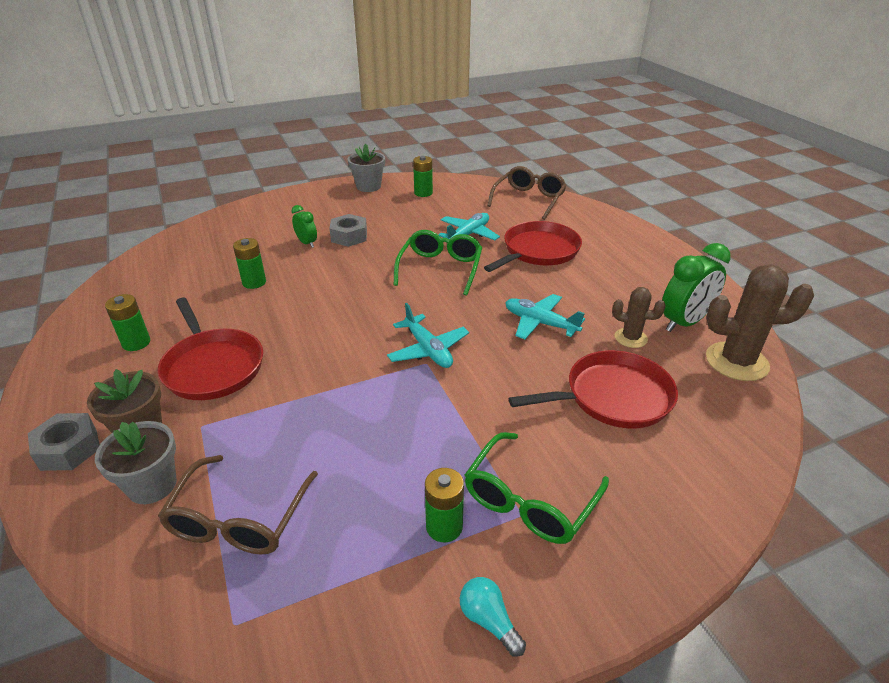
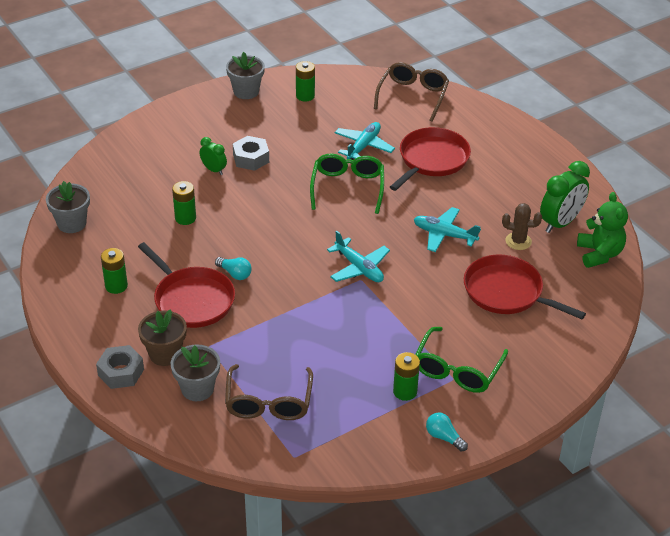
camera: 10 degrees left, 5 degrees up
red pan [509,350,678,428] -> red pan turned 120 degrees counterclockwise [464,255,586,319]
brown cactus [706,264,814,381] -> green teddy bear [577,192,628,268]
none -> grey flower pot [46,181,90,233]
none -> turquoise light bulb [215,257,252,280]

